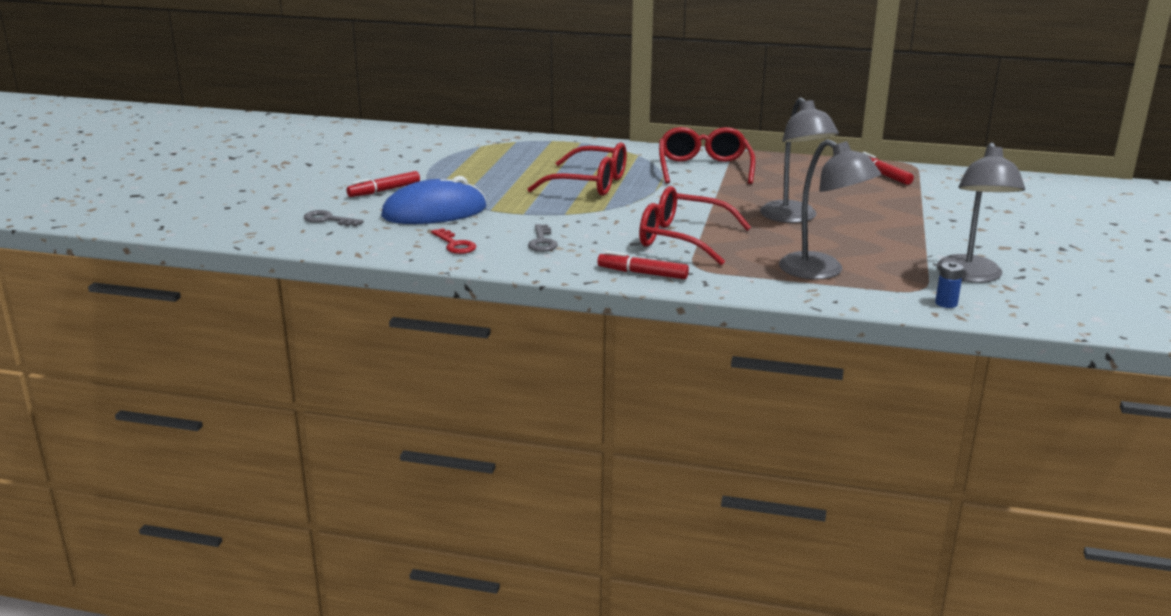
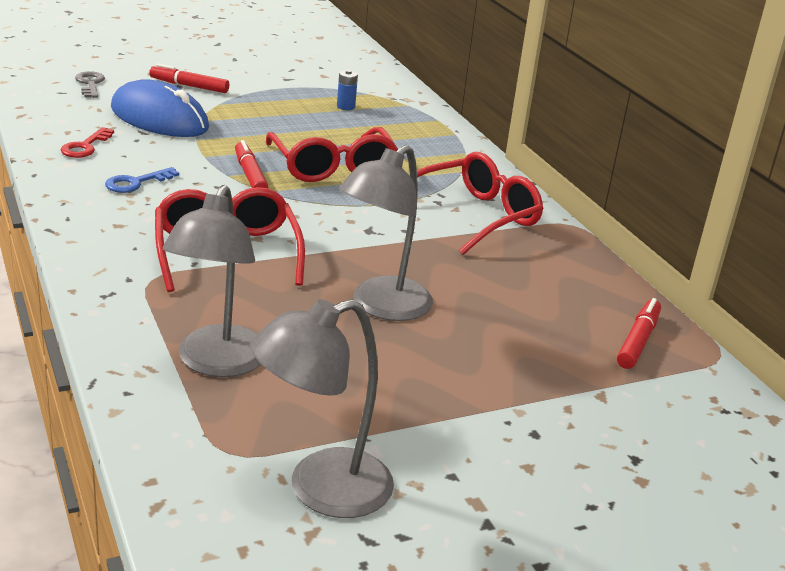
camera: 50 degrees right, 5 degrees up
grey key [528,224,558,252] -> blue key [105,167,179,193]
red marker [597,251,689,279] -> red marker moved to [235,140,269,188]
blue battery [935,262,964,308] -> blue battery moved to [337,70,358,110]

